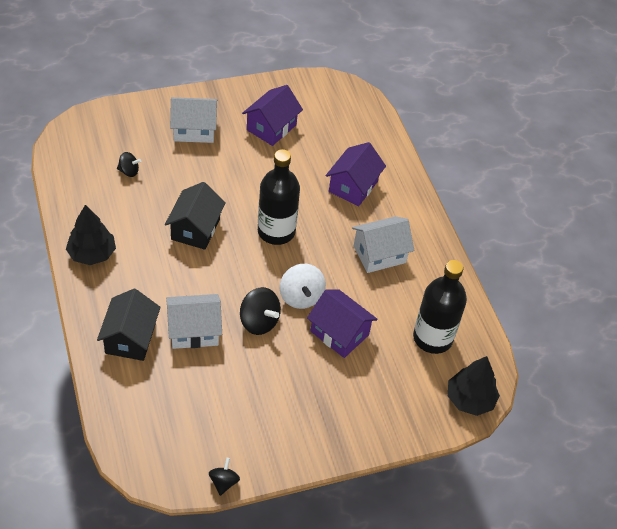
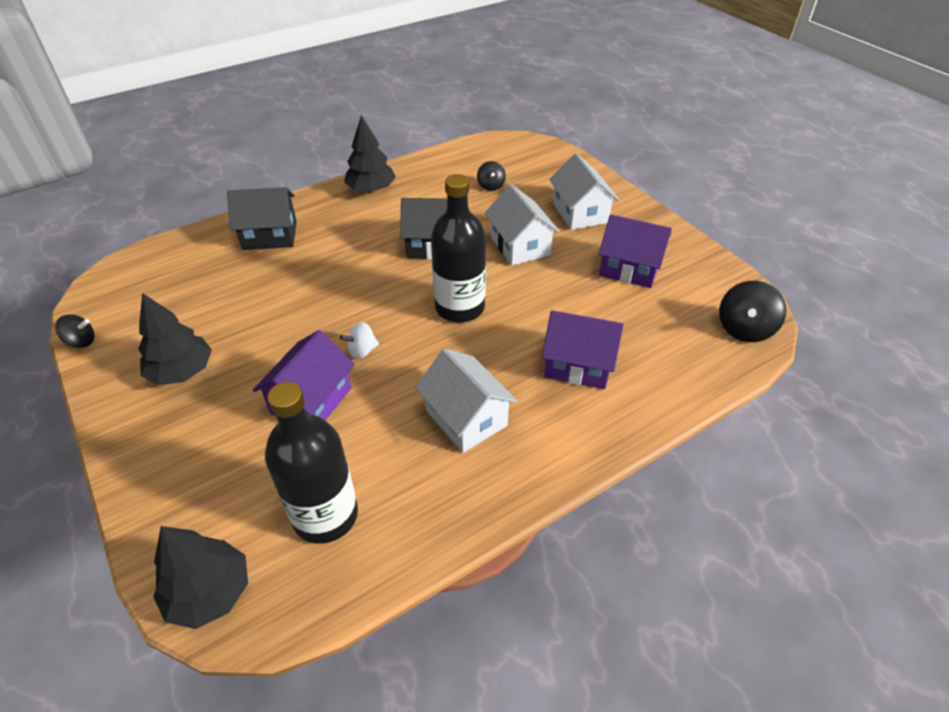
camera: 80 degrees right, 5 degrees down
white house [166,294,222,349] -> white house moved to [485,184,560,266]
black spinning top [240,287,281,335] -> black spinning top moved to [719,281,786,342]
white spinning top [280,264,326,309] -> white spinning top [340,322,379,359], size x0.60
none -> black tree [138,293,212,385]

